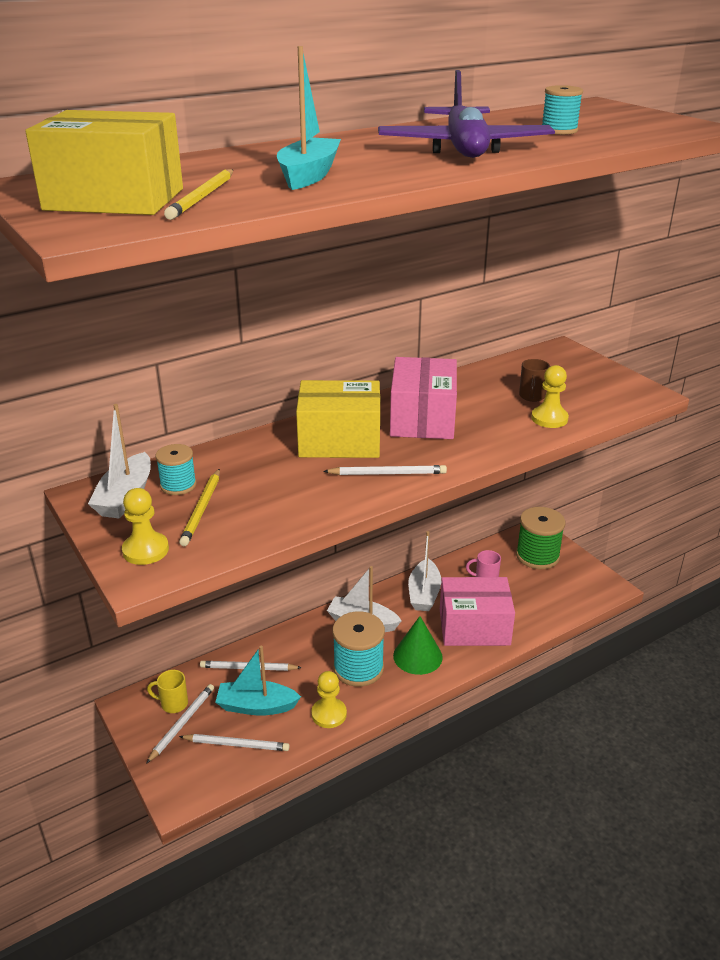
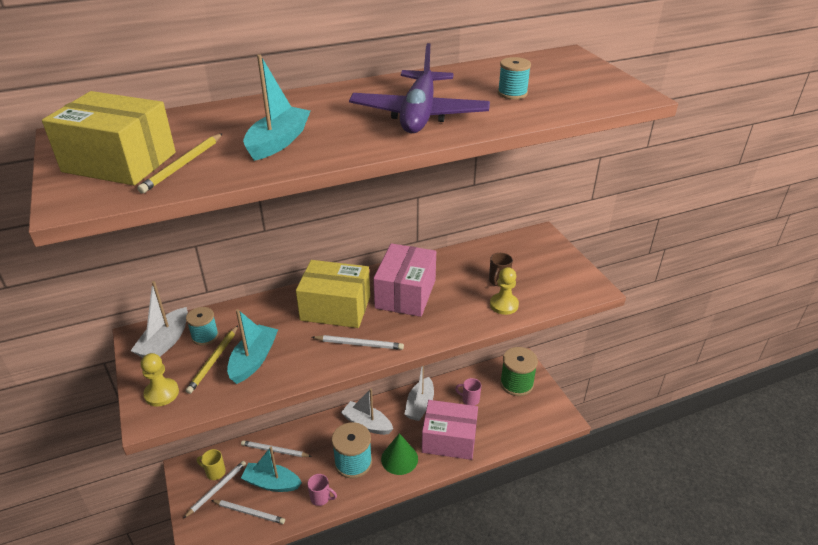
camera: 10 degrees right, 5 degrees up
yellow pawn [311,671,347,728] -> pink mug [307,474,337,506]
none -> turquoise boat [227,309,278,384]

